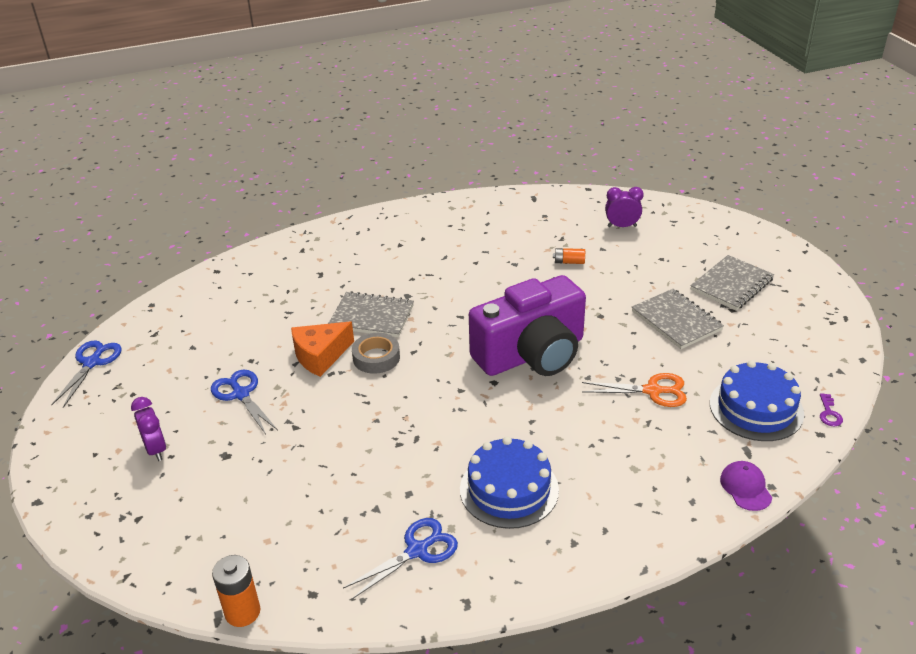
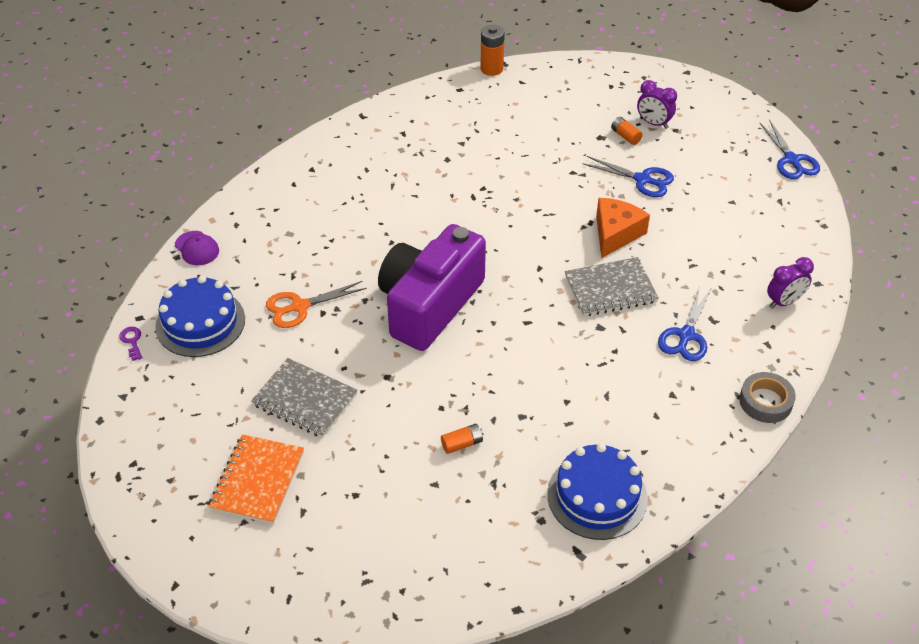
camera: 150 degrees right, 10 degrees up
blue scissors [343,518,458,599] -> blue scissors moved to [658,285,711,361]
grey tape [352,333,400,374] -> grey tape moved to [739,372,796,423]
blue cake [460,436,559,529] -> blue cake moved to [547,443,648,540]
purple clock [605,187,644,227] -> purple clock moved to [767,257,814,309]
grey notebook [690,255,774,310] -> orange notebook [209,434,304,524]
none -> orange battery [611,117,643,145]

